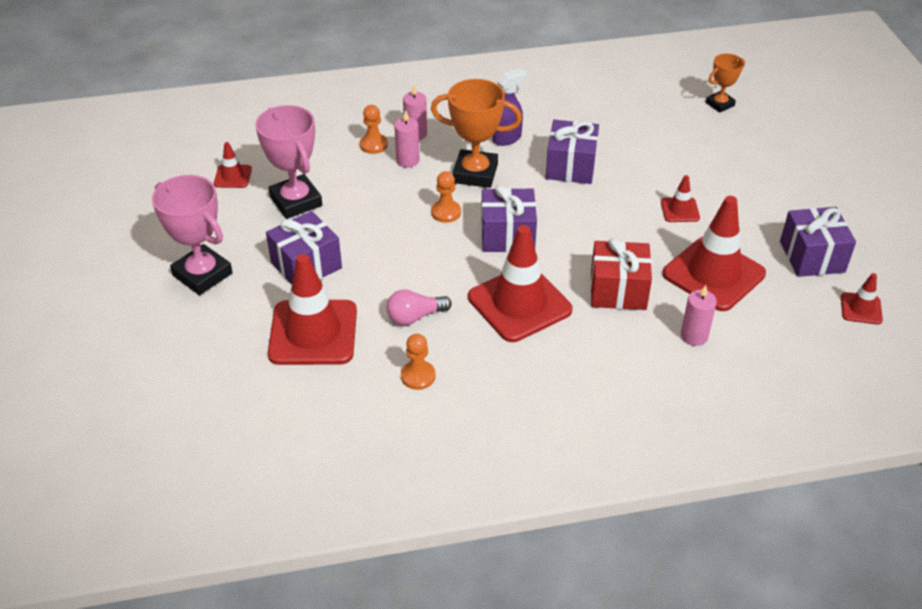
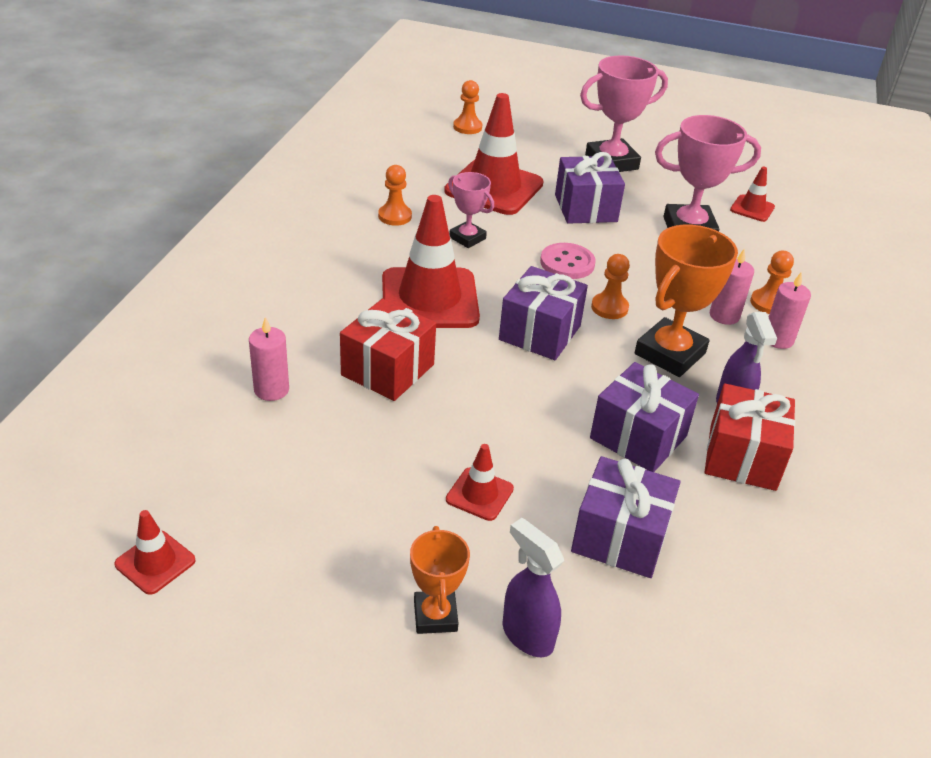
camera: 115 degrees right, 5 degrees down
pink light bulb [387,289,452,325] -> pink trophy [448,172,494,248]
red traffic cone [663,196,766,311] -> none
orange trophy [706,54,745,113] -> orange trophy moved to [410,526,470,634]
purple gift [780,207,856,277] -> purple gift moved to [571,456,680,578]
none -> orange pawn [453,80,482,134]
none -> purple spray bottle [502,518,564,657]
none -> pink button [540,243,596,279]
none -> red gift [704,383,795,491]

